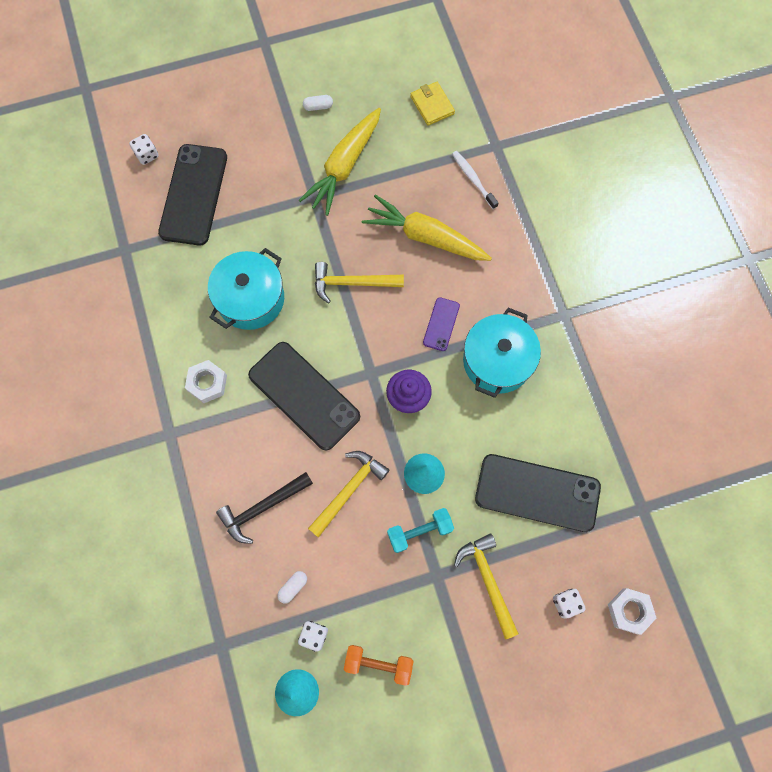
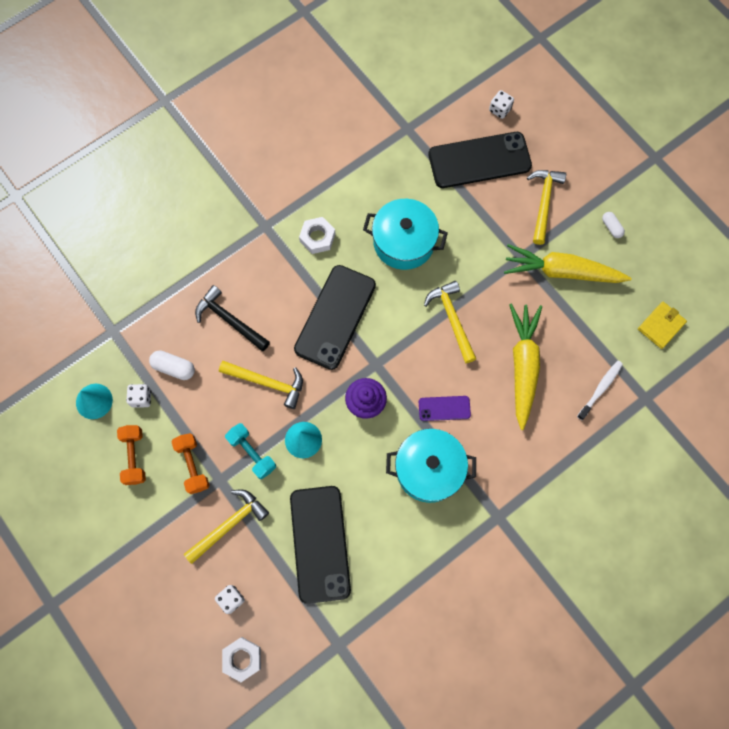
camera: 70 degrees right, 0 degrees up
white capsule [277,571,307,604] -> white capsule [149,350,195,380], size x1.52
none -> orange dumbbell [172,433,210,494]
none -> yellow hammer [527,170,566,245]

